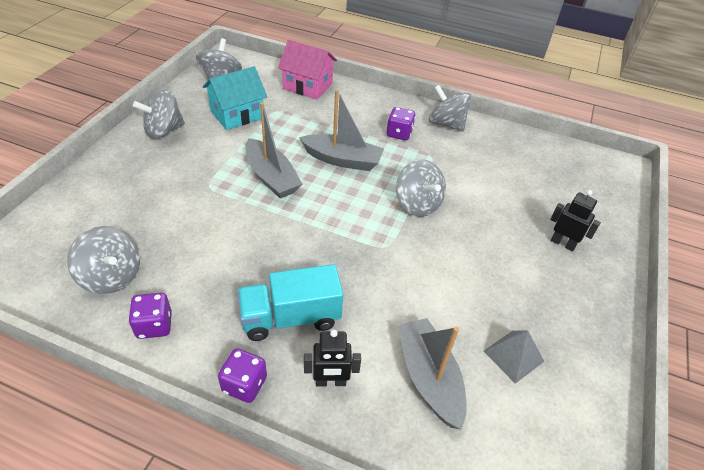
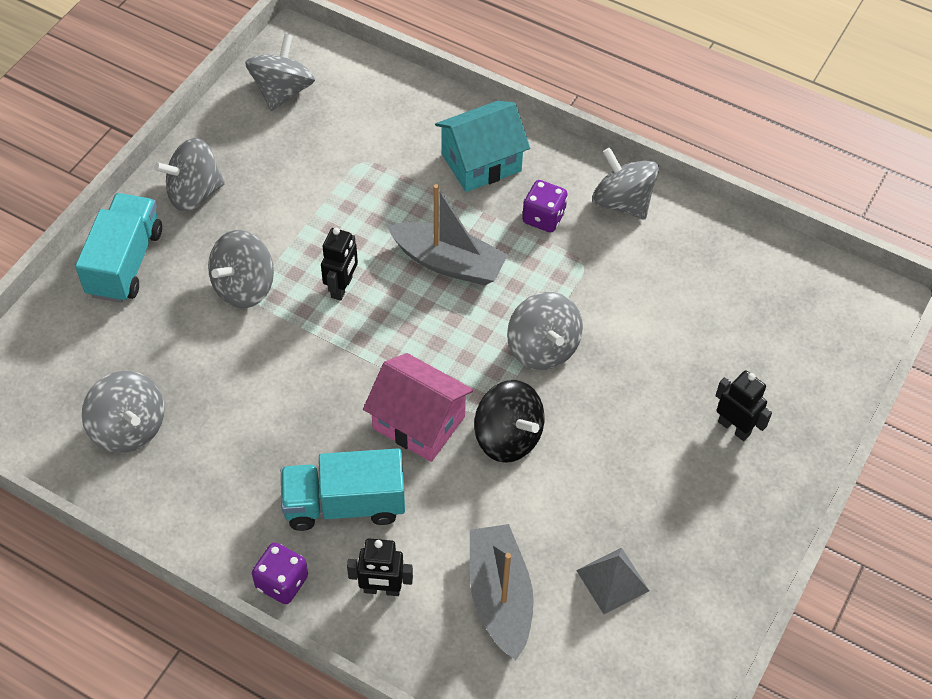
camera: 10 degrees right, 10 degrees up
purple dice [128,293,172,339] -> none
turquoise house [203,66,267,130] -> turquoise house moved to [435,101,530,192]
grey boat [245,102,302,199] -> black robot [321,228,358,301]
pink house [278,40,337,100] -> pink house moved to [363,353,474,462]
none -> turquoise truck [75,193,162,303]
none -> grey spinning top [208,230,274,308]
none -> black spinning top [474,380,544,463]

